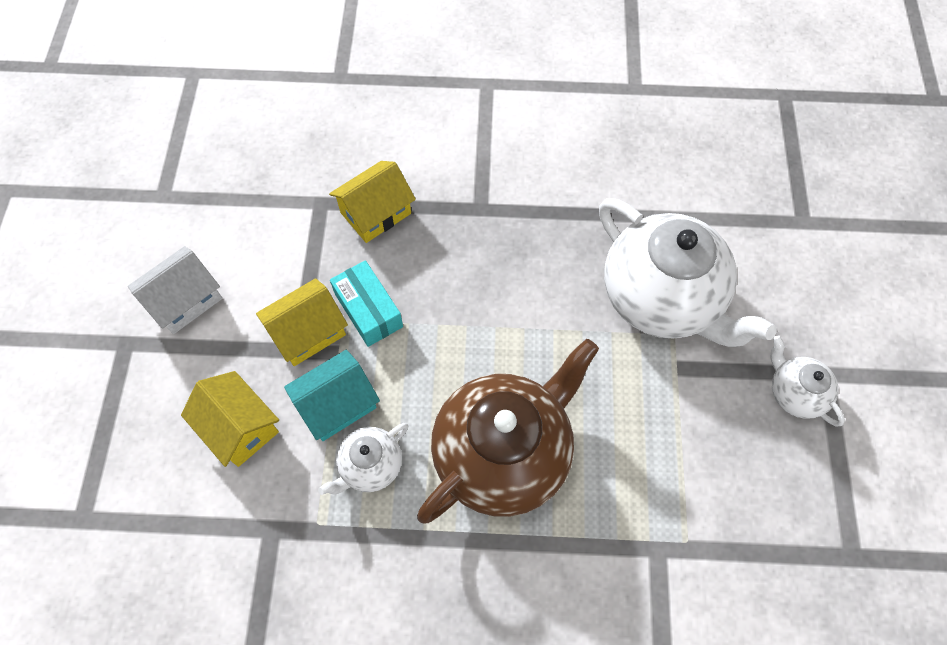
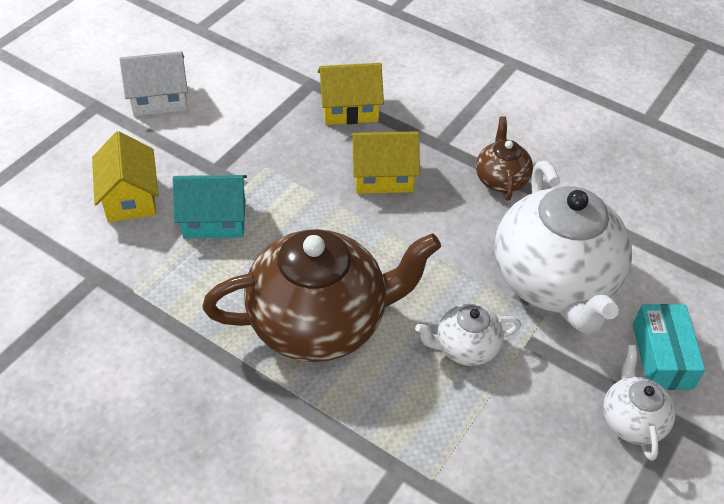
camera: 30 degrees right, 15 degrees down
yellow house [256,278,348,366] -> yellow house moved to [351,131,420,194]
white teapot [318,423,408,495] -> white teapot moved to [415,303,521,366]
turquoise box [330,260,403,347] -> turquoise box moved to [633,304,705,390]
none -> brown teapot [476,116,533,200]

